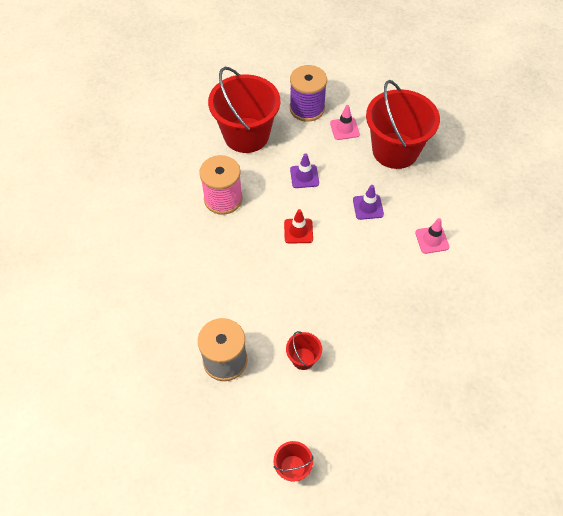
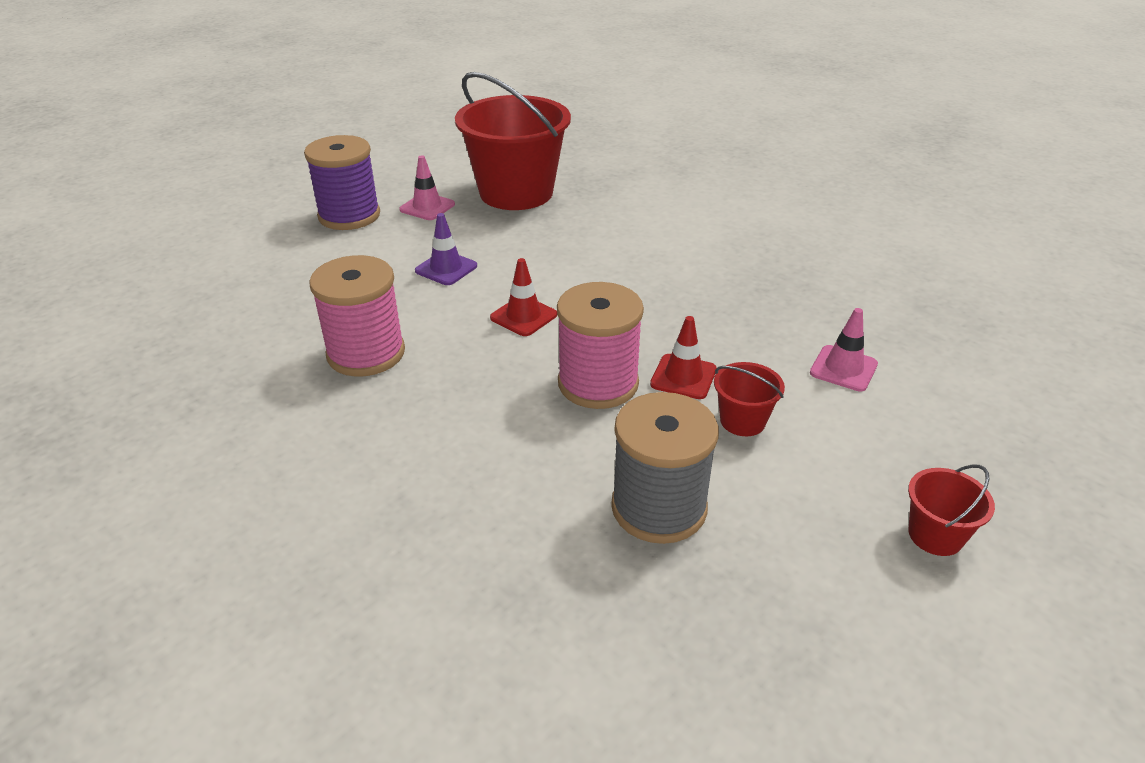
camera: 50 degrees left, 20 degrees down
red bucket [208,67,280,153] -> none
purple traffic cone [353,185,384,220] -> none
pink traffic cone [415,218,449,254] -> pink traffic cone moved to [810,308,878,391]
none -> pink spool [557,282,644,409]
none -> red traffic cone [650,316,717,399]

